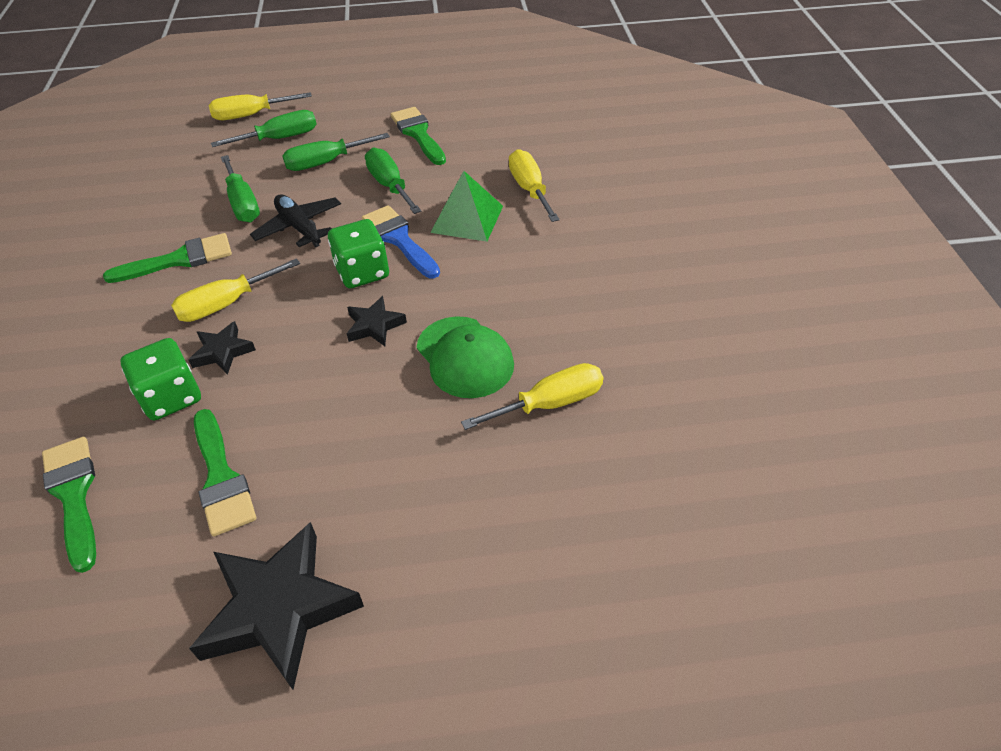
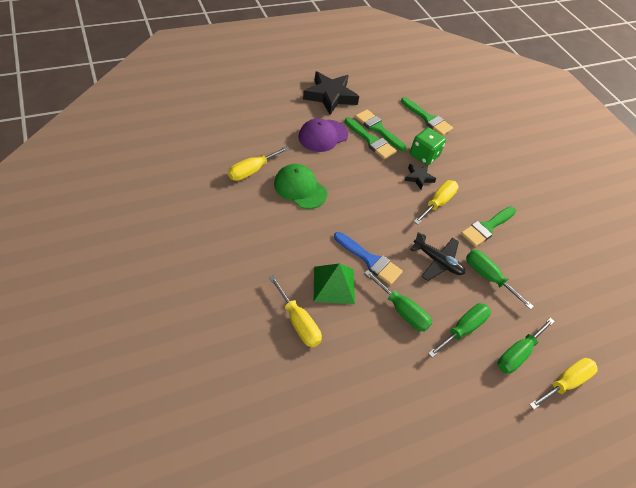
camera: 155 degrees right, 5 degrees up
green dice [328,219,389,288] -> none
black star [347,296,407,346] -> none
green brush [391,107,446,165] -> green brush moved to [345,117,397,159]
none -> purple cap [298,118,348,152]

